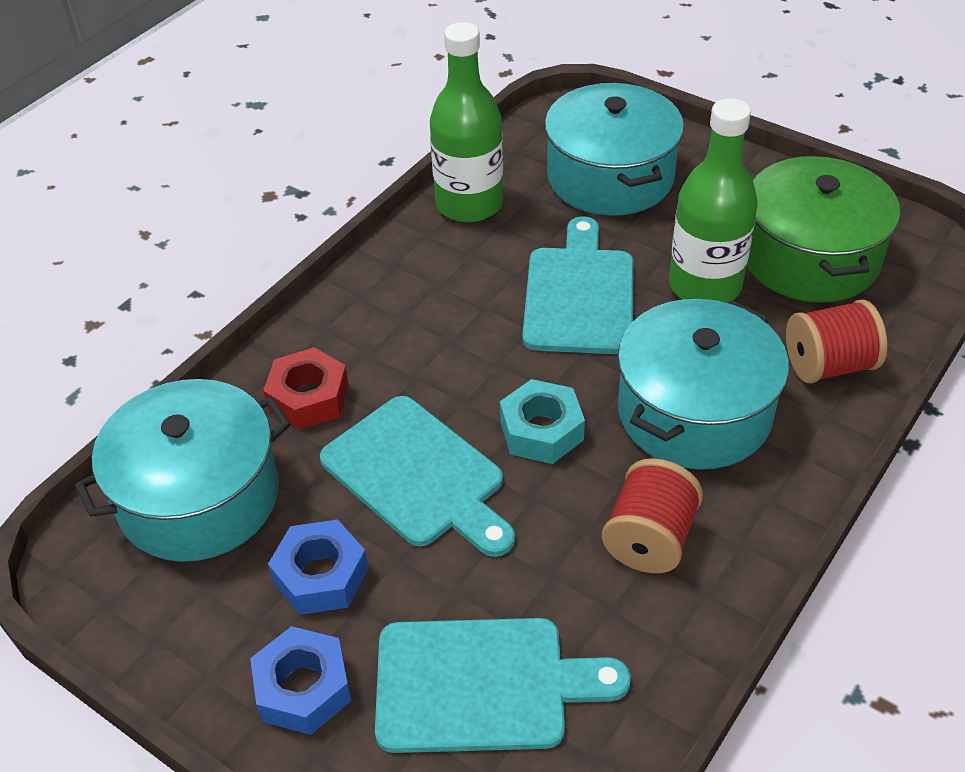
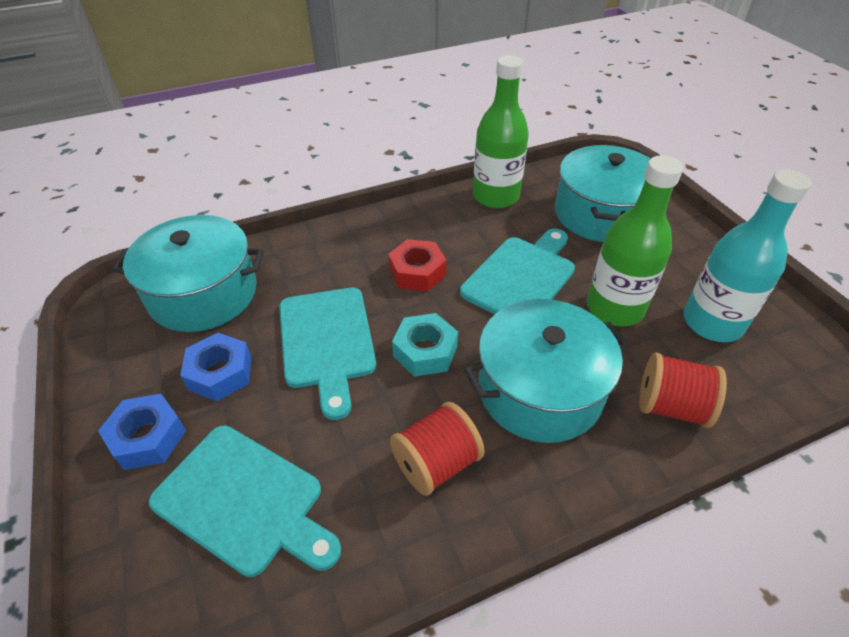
camera: 30 degrees right, 0 degrees up
red nut [263,347,349,430] -> red nut moved to [388,239,447,291]
green pot [747,155,900,303] -> turquoise bottle [684,169,811,342]

